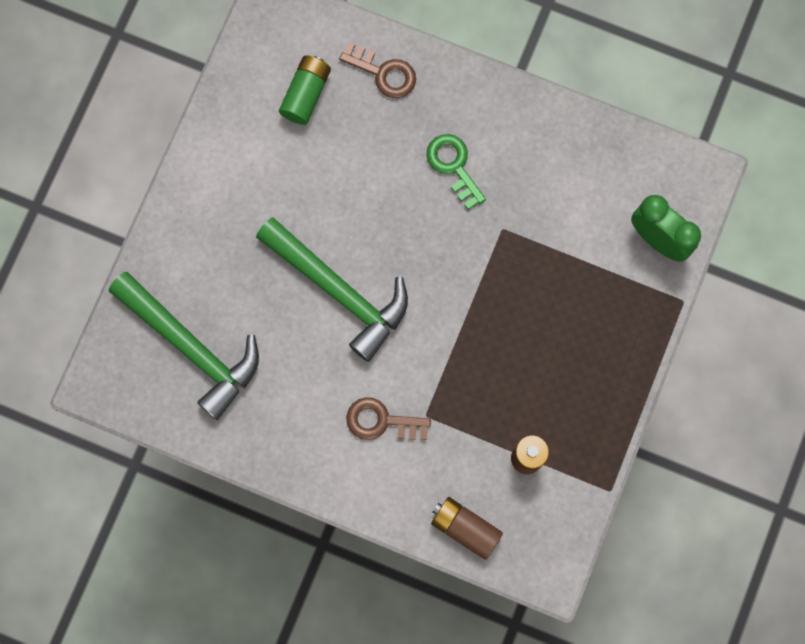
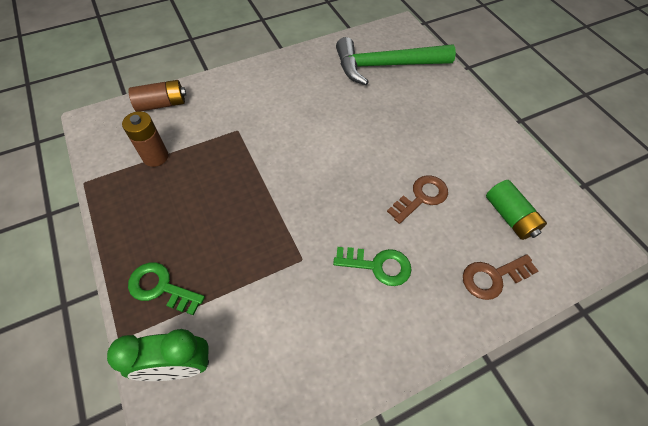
camera: 130 degrees right, 20 degrees down
green hammer [256,218,408,362] -> none
brown key [346,397,431,440] -> brown key moved to [387,175,448,224]
none -> green key [128,263,205,315]

